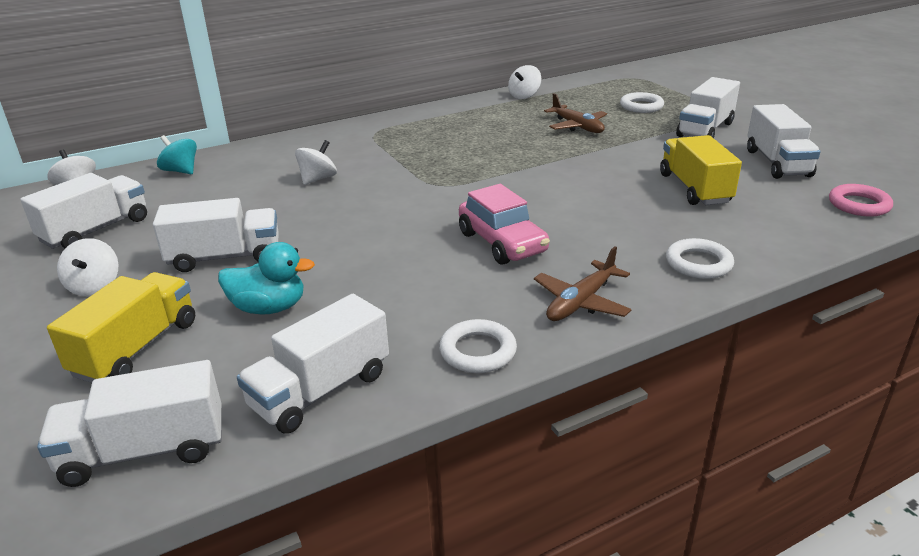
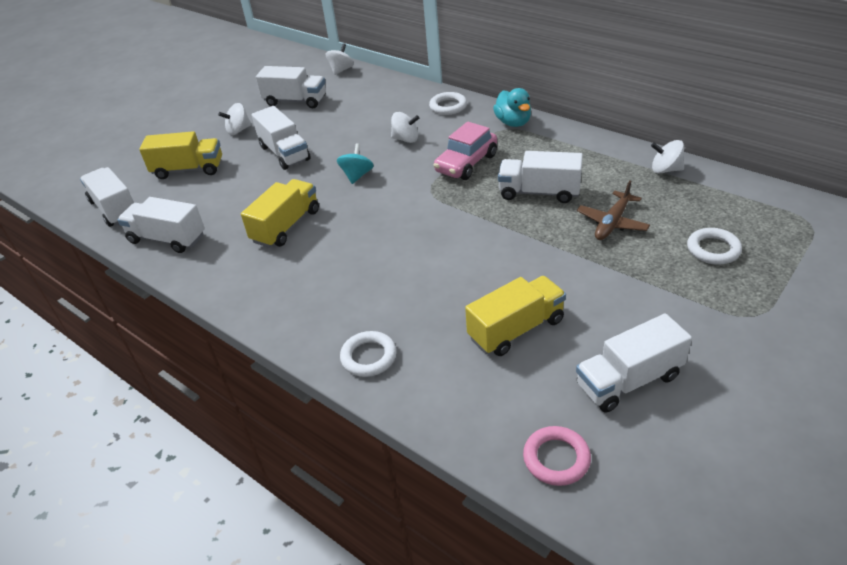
camera: 70 degrees right, 10 degrees up
turquoise spinning top [157,135,197,174] -> turquoise spinning top moved to [337,143,374,184]
turquoise duck [218,242,315,315] -> turquoise duck moved to [493,88,531,127]
white ring [439,319,517,373] -> white ring moved to [429,92,467,115]
pink car [459,184,550,265] -> pink car moved to [434,122,497,180]
brown plane [534,246,632,321] -> none
white truck [676,77,740,138] -> white truck moved to [498,151,583,203]
none -> yellow truck [241,179,319,248]

